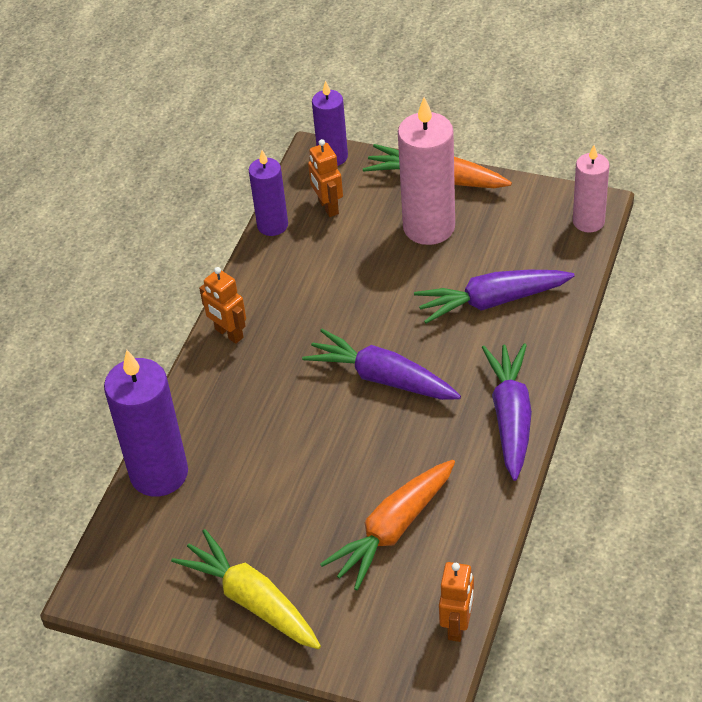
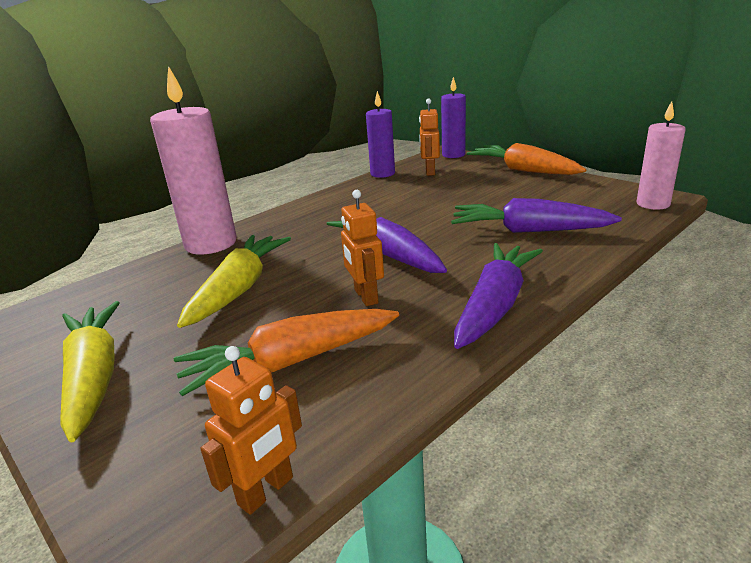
camera: 25 degrees right, 20 degrees down
purple candle [104,350,188,497] -> none
orange robot [199,267,246,344] -> orange robot moved to [341,190,384,306]
pink candle [398,97,455,245] -> pink candle moved to [150,66,237,254]
none -> yellow carrot [177,235,291,328]

